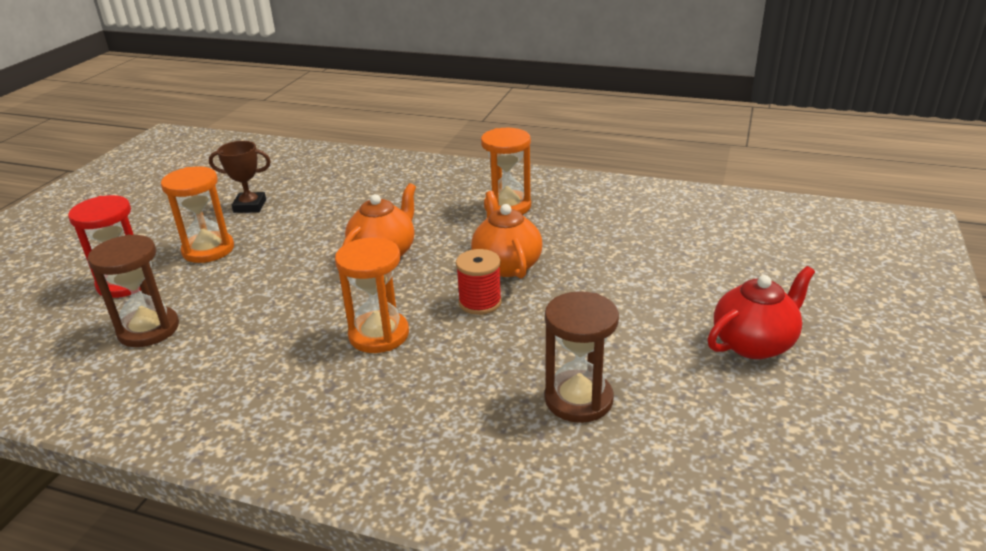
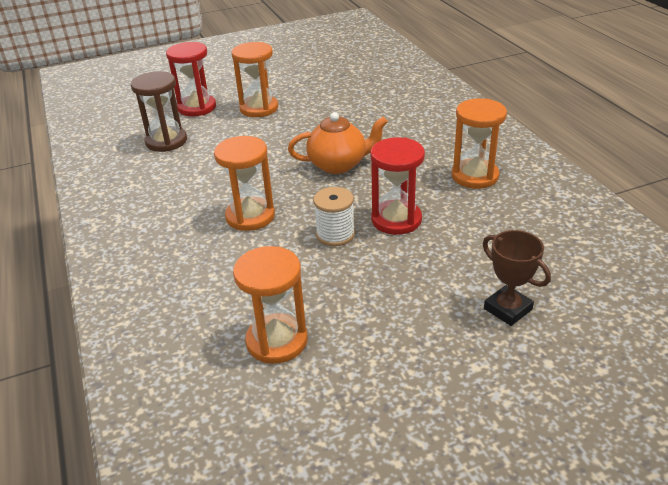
camera: 50 degrees right, 5 degrees up
brown trophy [209,141,271,213] -> brown trophy moved to [483,230,551,326]
red spool [456,249,502,315] -> white spool [313,187,355,246]
orange teapot [471,191,542,279] -> red hourglass [370,137,425,235]
brown hourglass [545,291,619,423] -> orange hourglass [233,246,308,364]
red teapot [708,266,815,359] -> none

